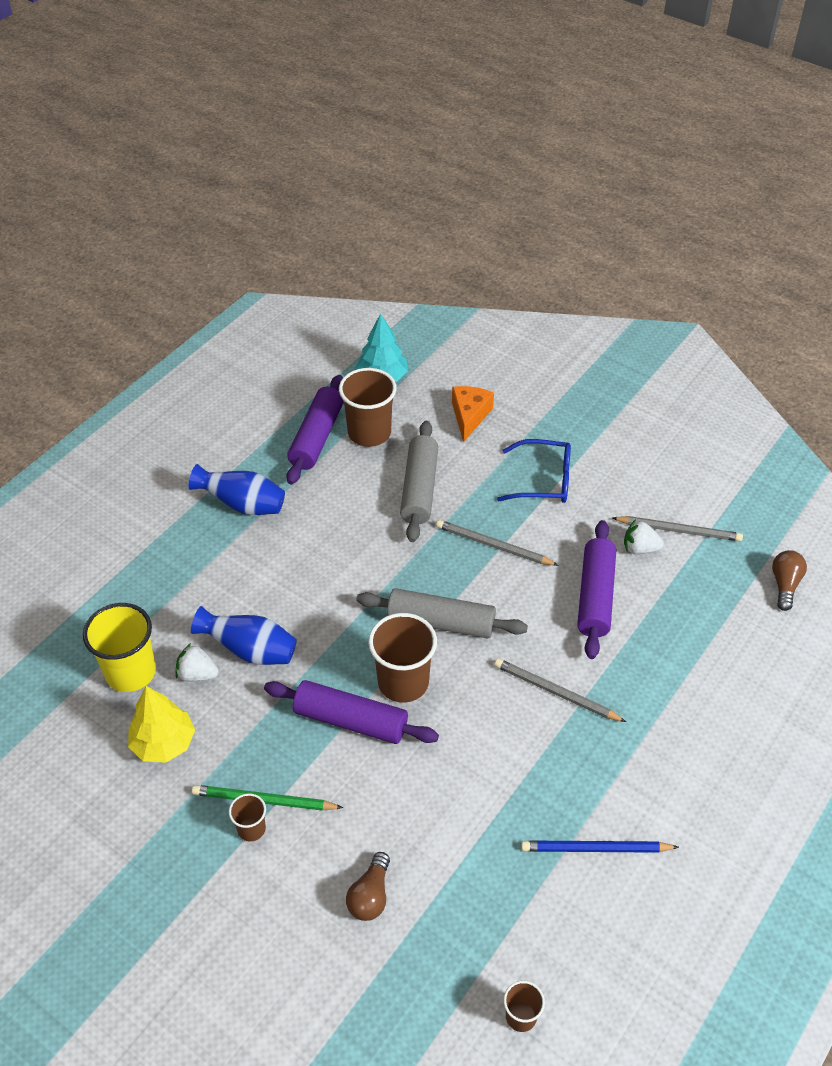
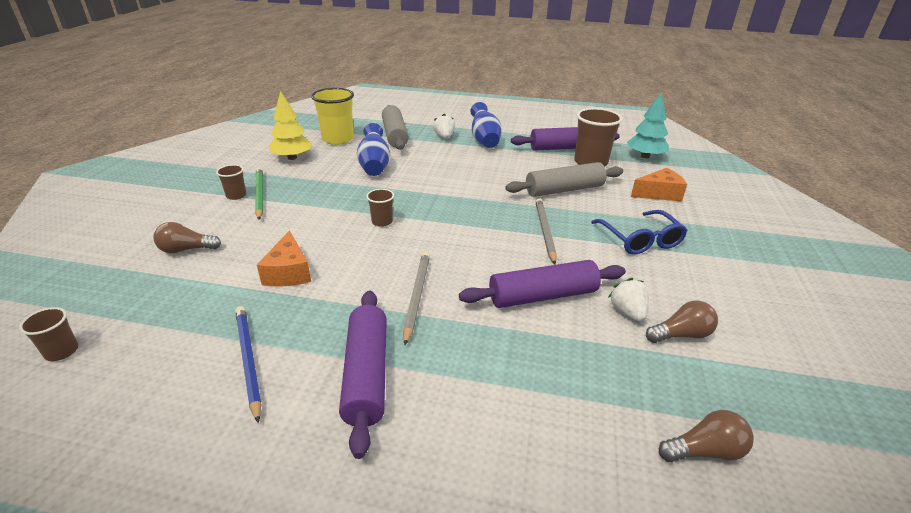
camera: 65 degrees right, 15 degrees down
white strawberry [176,643,219,681] -> white strawberry moved to [433,114,455,139]
purple rolling pin [264,680,439,744] -> purple rolling pin moved to [339,290,387,459]
grey rolling pin [357,588,528,639] -> grey rolling pin moved to [382,105,409,150]
brown cup [368,613,437,703] -> brown cup [366,189,394,227], size x0.51
grey pencil [613,516,743,541] -> brown light bulb [646,301,718,343]
none -> orange cheese [257,230,311,287]

